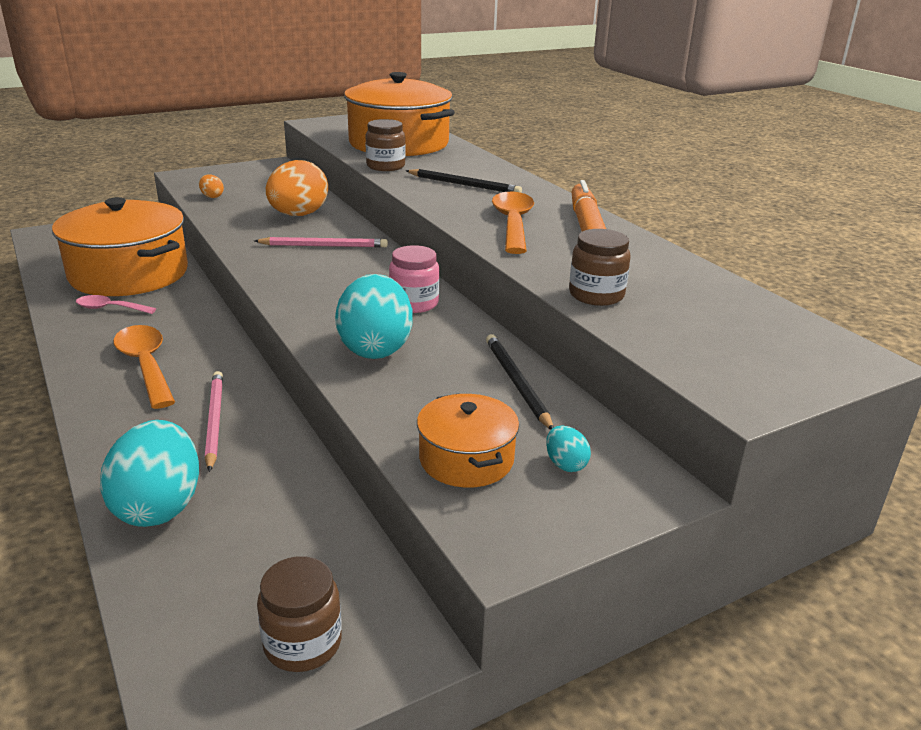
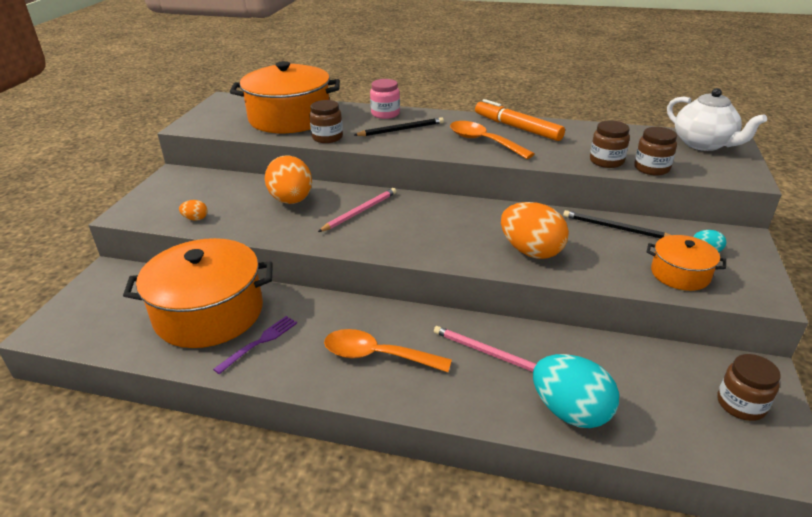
camera: 45 degrees left, 5 degrees up
pink spoon [76,295,156,314] -> purple fork [213,316,297,374]
turquoise egg [335,274,413,359] -> orange egg [501,202,569,259]
pink jar [389,245,439,313] -> pink jar moved to [370,79,400,119]
none -> brown jar [634,127,677,176]
none -> white teapot [667,88,767,151]

